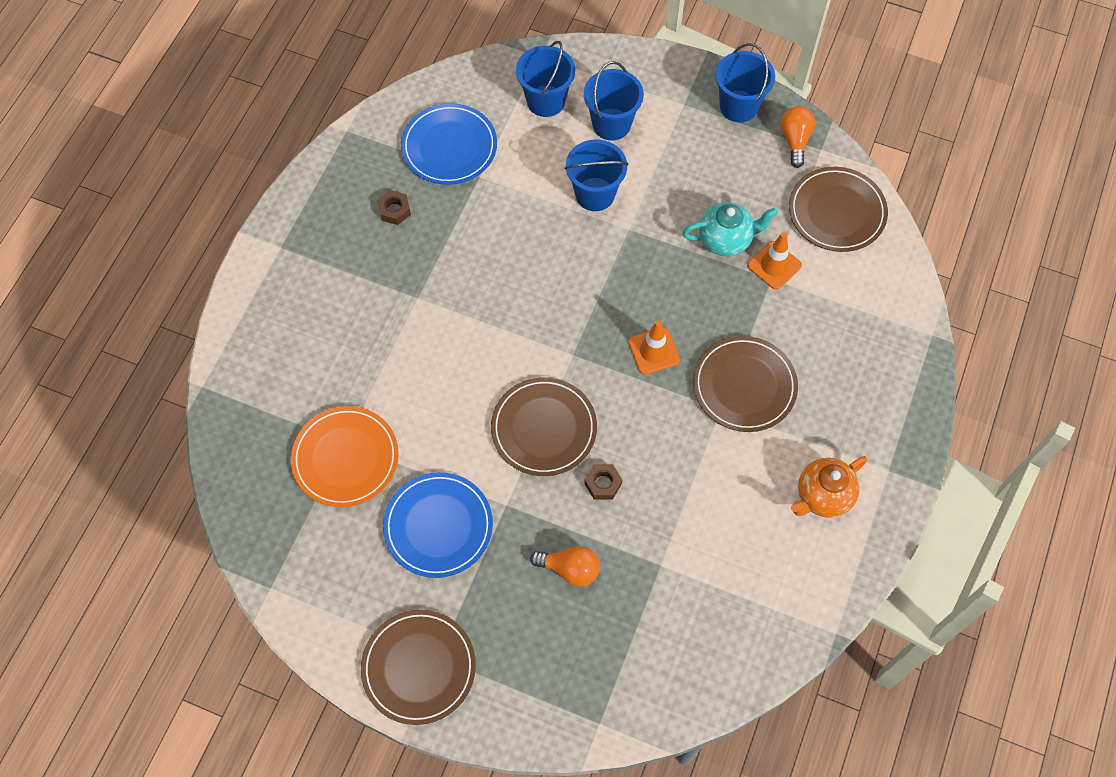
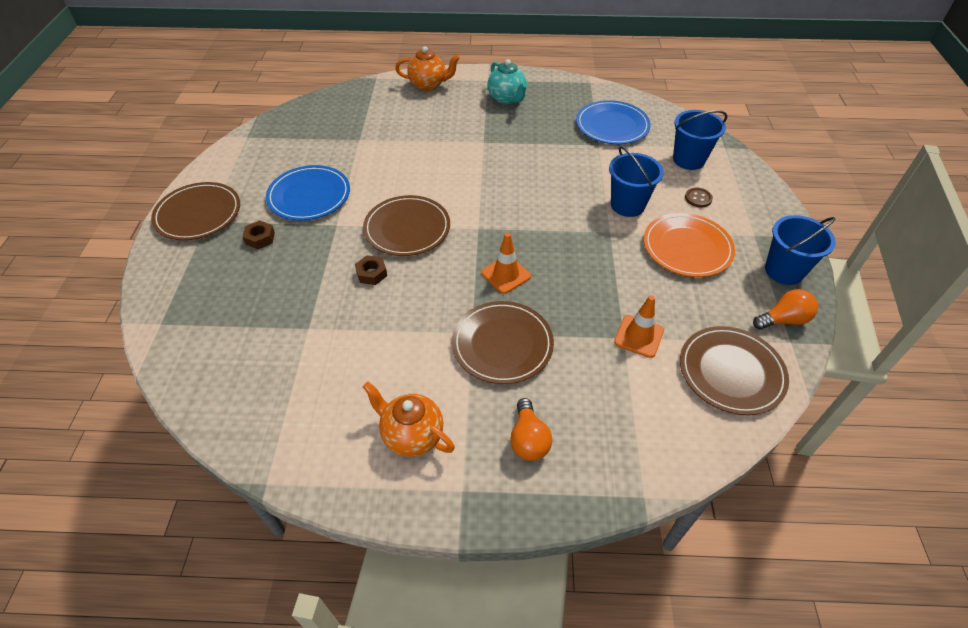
camera: 70 degrees right, 15 degrees down
orange plate [291,406,399,507] -> orange plate moved to [644,213,735,277]
brown nut [377,190,411,225] -> brown nut moved to [242,221,275,249]
orange light bulb [530,546,600,587] -> orange light bulb moved to [510,398,552,461]
blue bucket [584,61,644,141] -> brown button [685,188,713,208]
turquoise teapot [683,202,778,256] -> turquoise teapot moved to [488,59,527,105]
none -> orange teapot [395,46,460,91]

